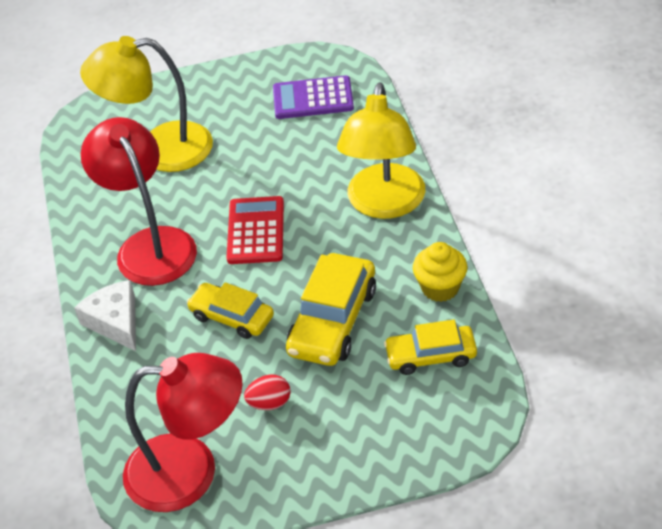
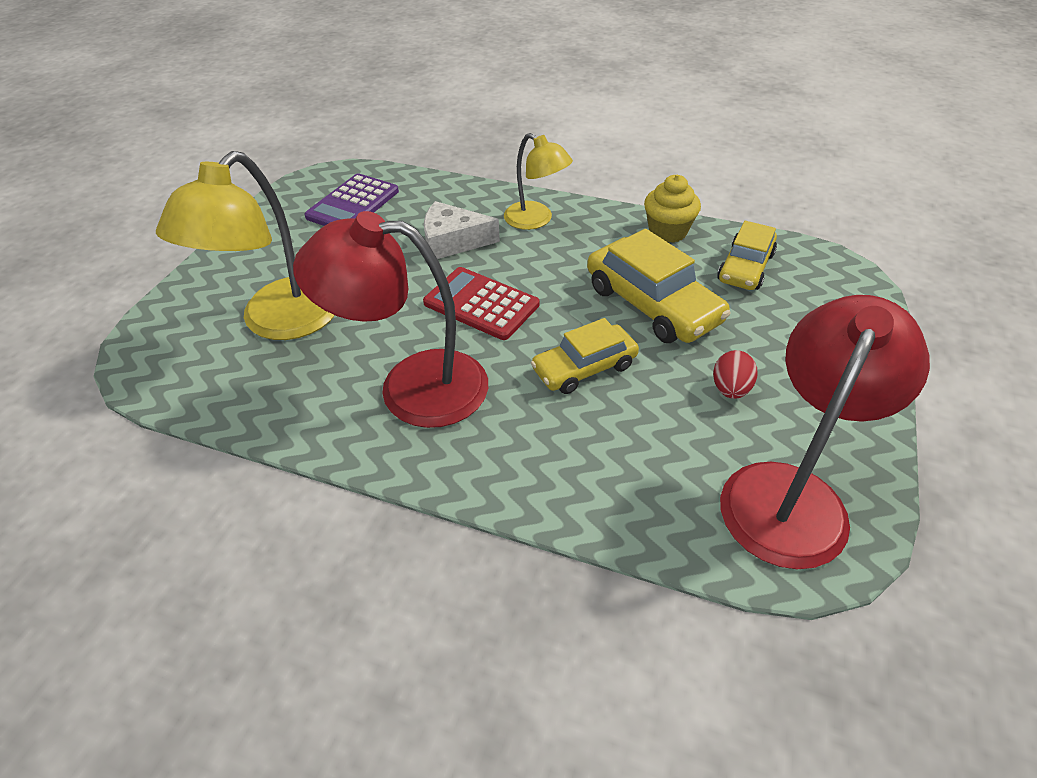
camera: 60 degrees left, 0 degrees up
white cheese [74,280,136,351] -> white cheese moved to [424,201,500,259]
yellow lamp [337,82,425,219] -> yellow lamp [504,133,573,230], size x0.59

